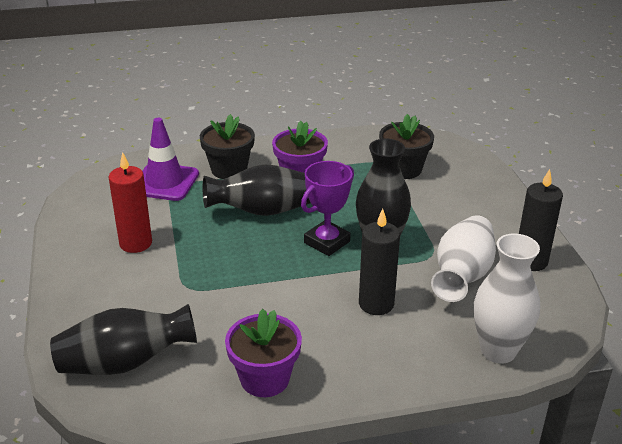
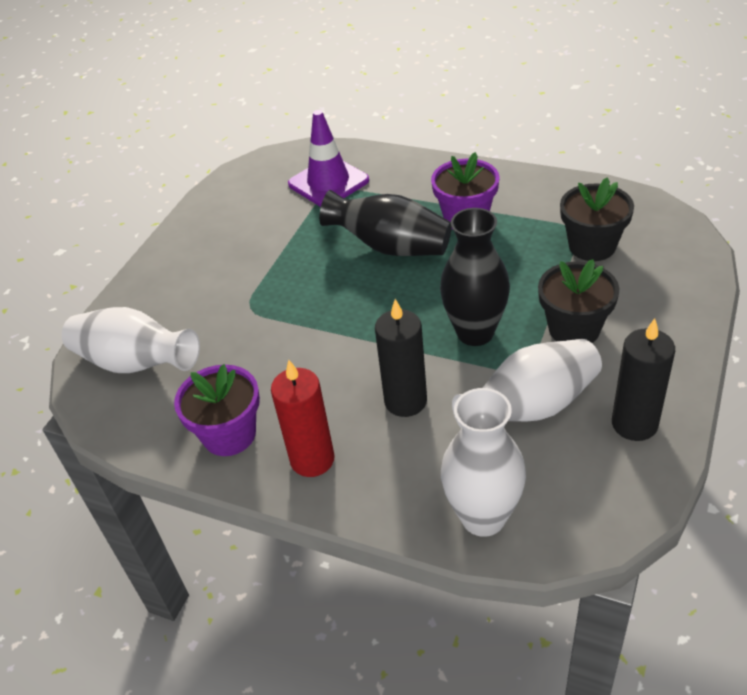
camera: 40 degrees right, 10 degrees up
black vase [50,304,197,375] -> white vase [62,307,200,373]
red candle [108,152,152,253] -> red candle moved to [271,360,335,477]
black flower pot [200,114,255,179] -> black flower pot moved to [538,259,620,343]
purple trophy [301,161,354,256] -> none

